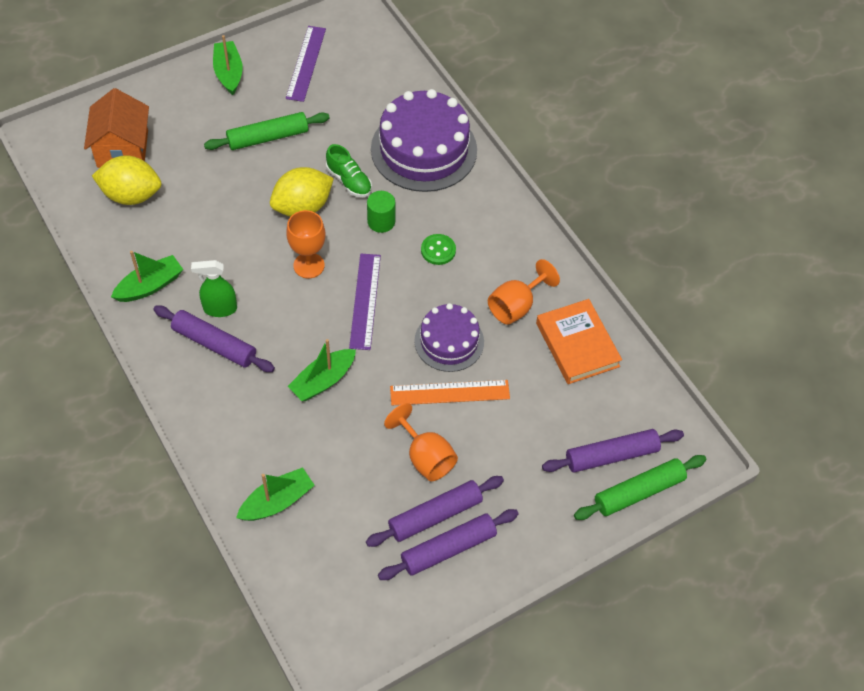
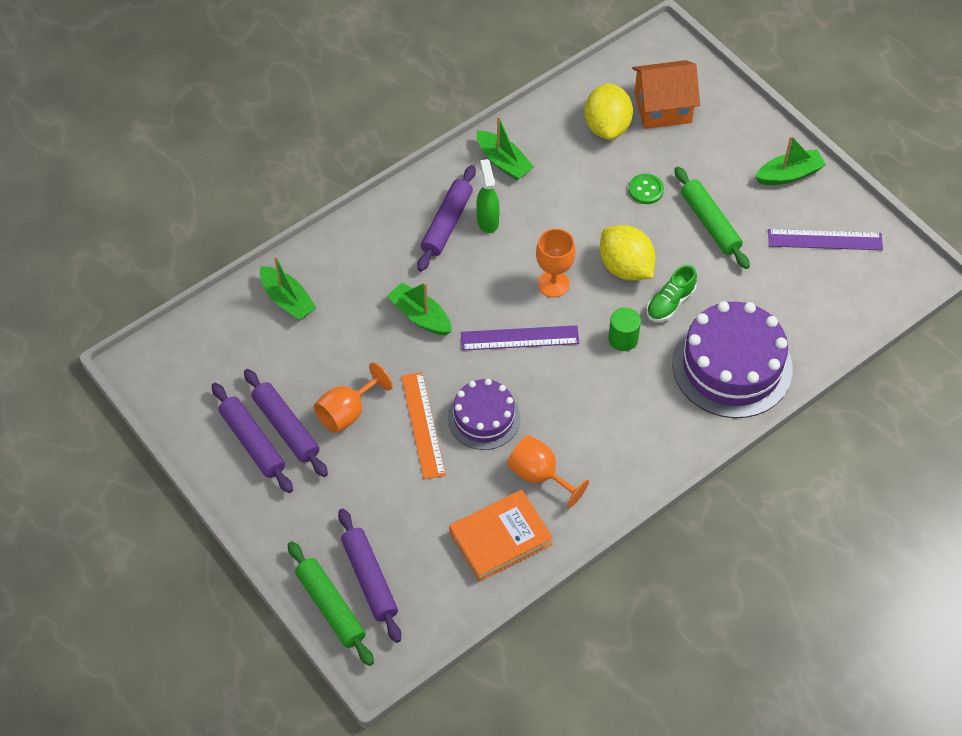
camera: 85 degrees right, 0 degrees up
green button [421,234,456,265] -> green button moved to [629,174,664,204]

